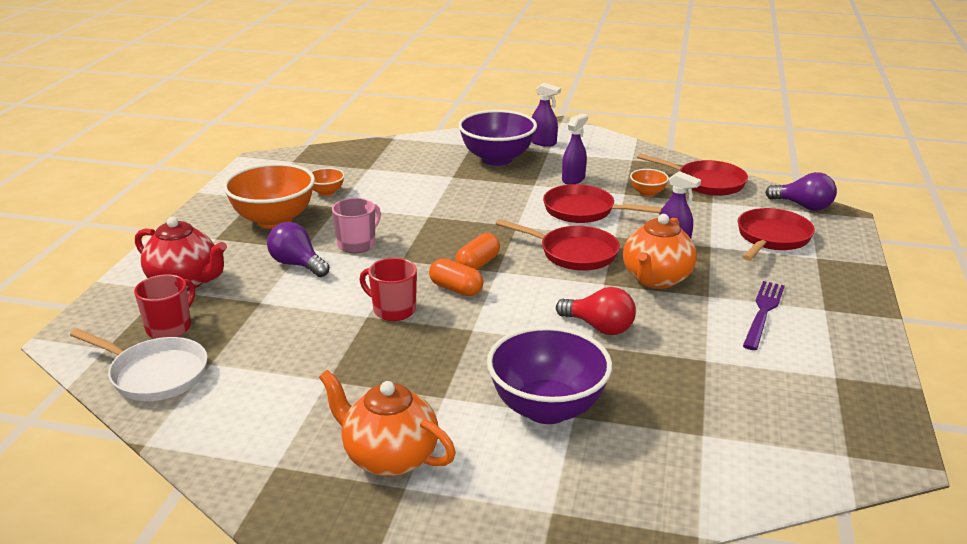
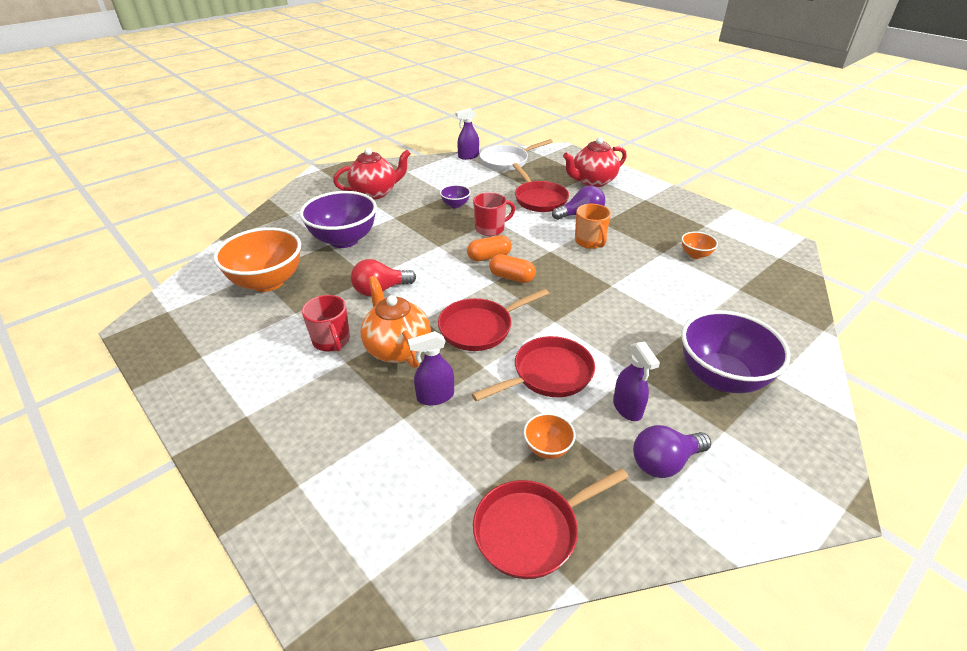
camera: 125 degrees right, 10 degrees up
red mug [134,274,195,339] -> red mug moved to [302,295,350,351]
orange bowl [223,163,315,229] -> orange bowl moved to [213,227,301,292]
orange teapot [319,370,456,477] -> red teapot [333,148,411,200]
pink mug [332,198,381,253] -> orange mug [575,204,611,249]
orange capsule [455,233,500,270] -> orange capsule turned 45 degrees counterclockwise [489,254,536,283]
purple spray bottle [532,83,561,147] -> purple spray bottle moved to [456,108,479,160]
red pan [737,208,815,261] -> red pan moved to [513,163,569,212]
purple fork [743,281,785,350] -> none
purple light bulb [765,172,837,211] -> purple light bulb moved to [633,425,711,478]
none -> purple bowl [440,185,471,208]

